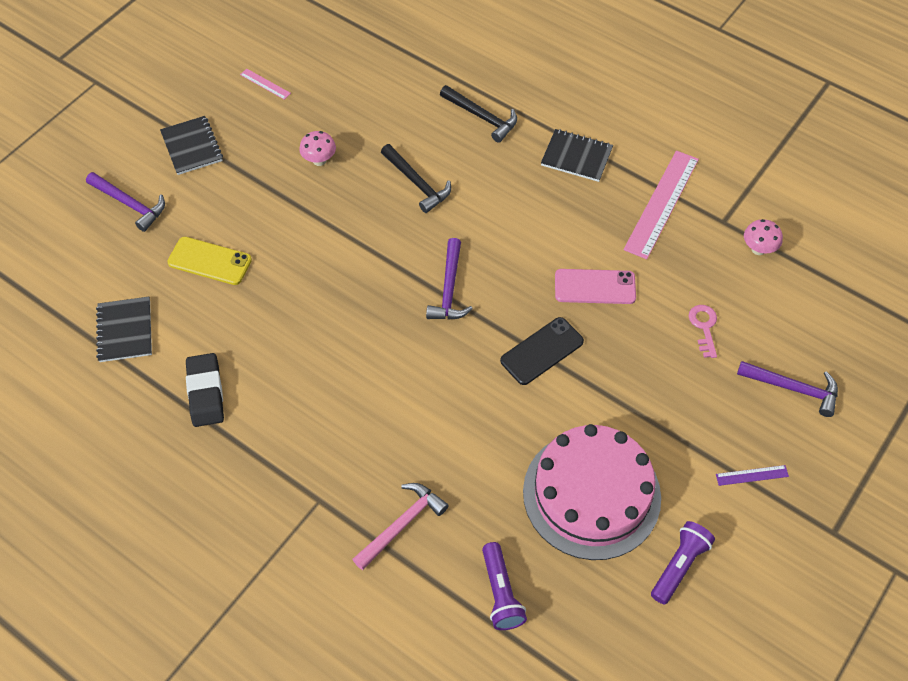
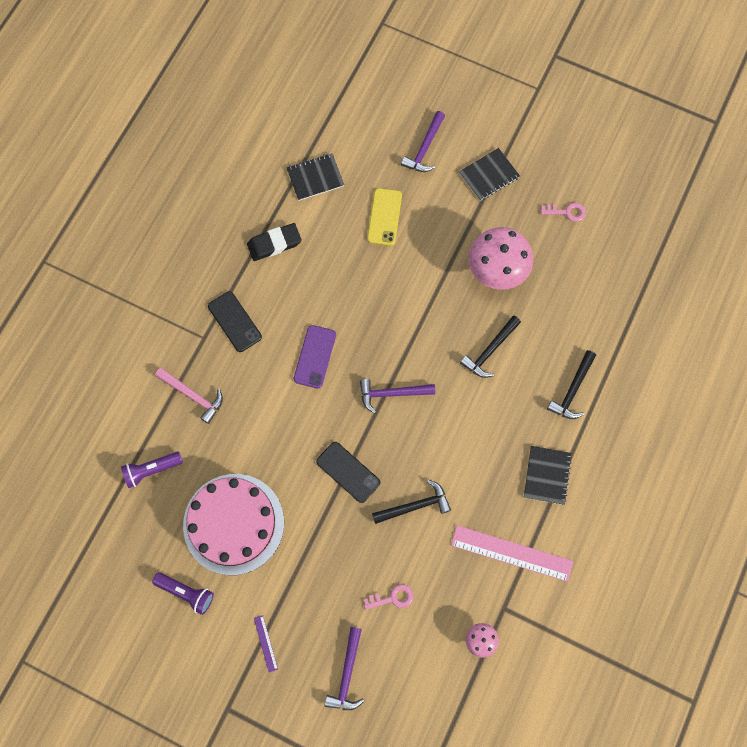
camera: 80 degrees right, 15 degrees up
pink ruler [240,68,291,100] -> pink key [541,203,586,222]
pink mushroom [299,131,336,166] -> pink mushroom [468,227,533,290], size x2.14
pink phone [555,269,636,304] -> black hammer [372,480,451,524]
none -> black phone [208,291,262,352]
none -> purple phone [294,325,336,388]

